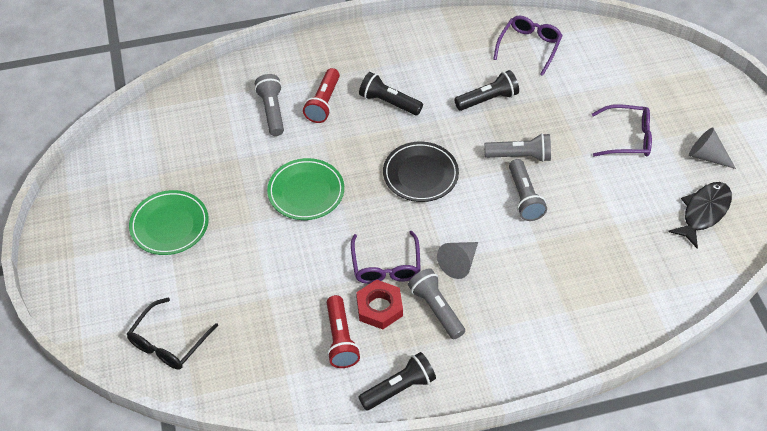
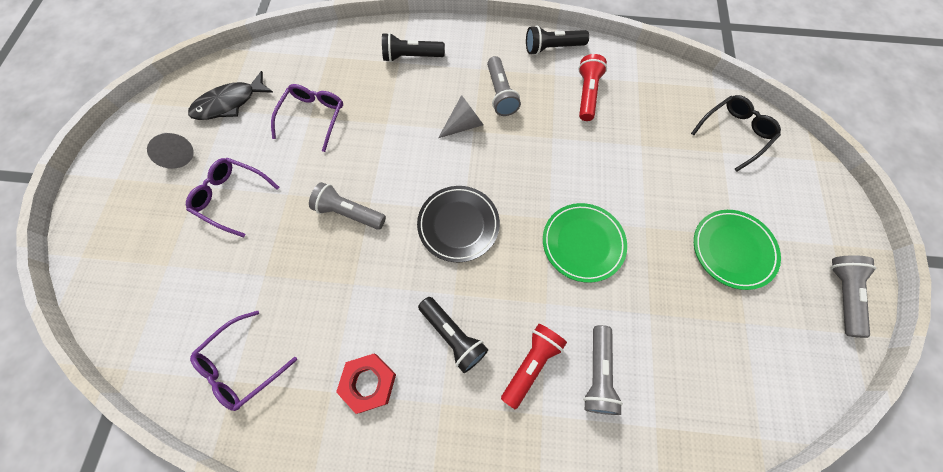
camera: 160 degrees left, 15 degrees up
purple glasses [351,231,421,284] -> purple glasses moved to [271,84,343,152]
red nut [356,279,403,329] -> red nut moved to [336,354,396,414]
black flashlight [454,70,519,111] -> black flashlight moved to [382,33,445,62]
grey flashlight [509,159,547,221] -> grey flashlight moved to [831,255,876,338]

